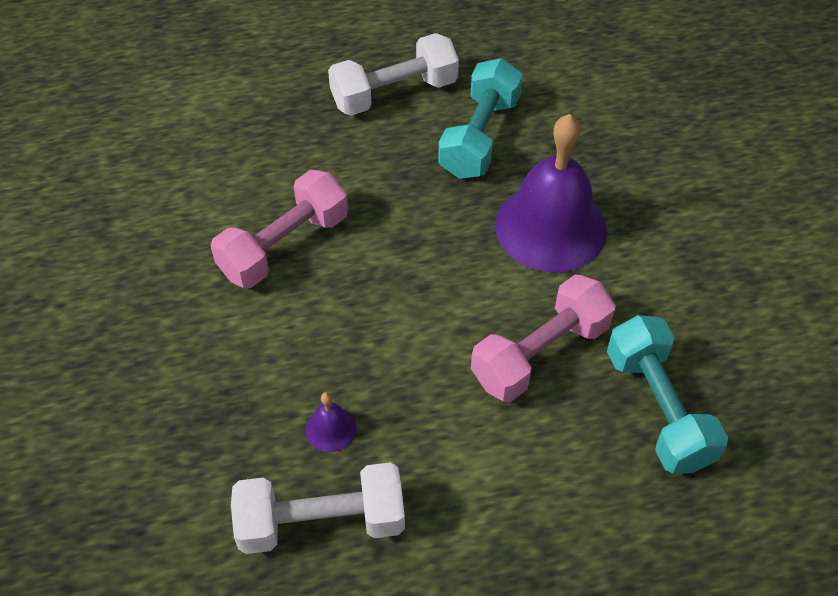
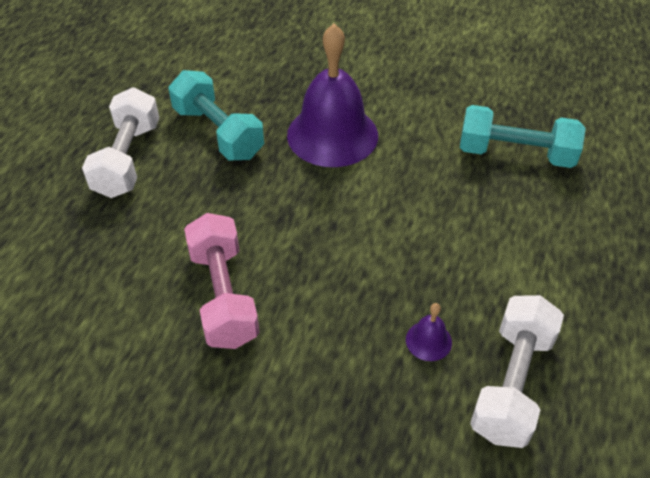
camera: 60 degrees left, 5 degrees down
pink dumbbell [471,274,616,402] -> none

